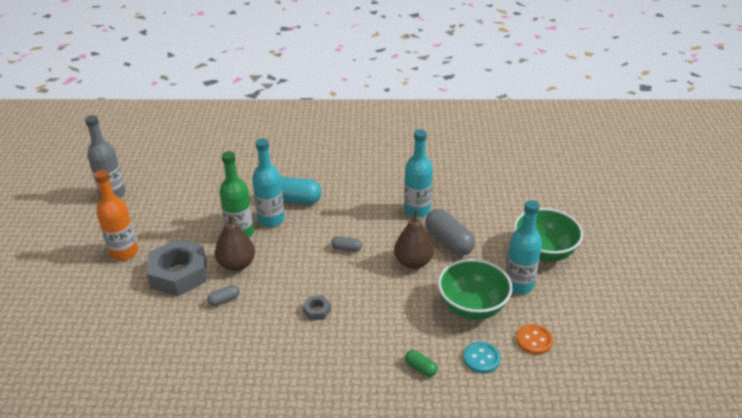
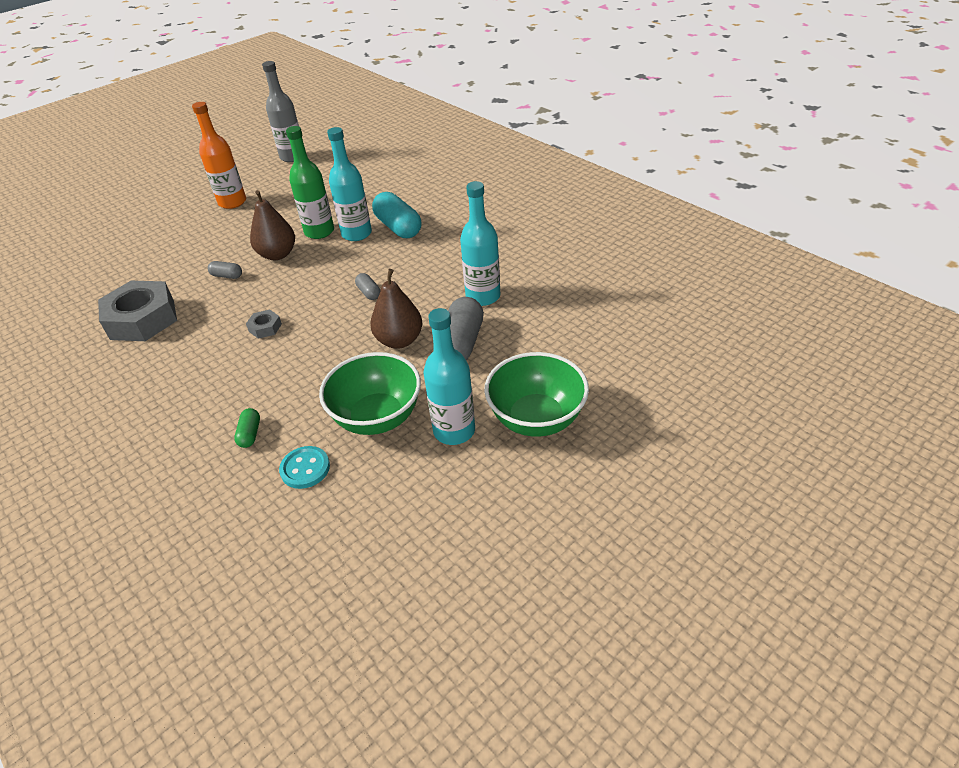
camera: 50 degrees right, 5 degrees up
grey nut [147,239,206,296] -> grey nut moved to [98,281,177,341]
orange button [516,324,553,355] -> none

